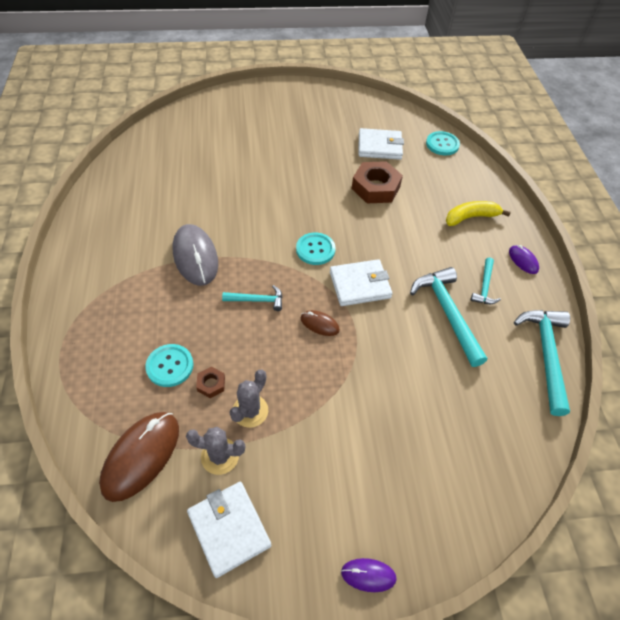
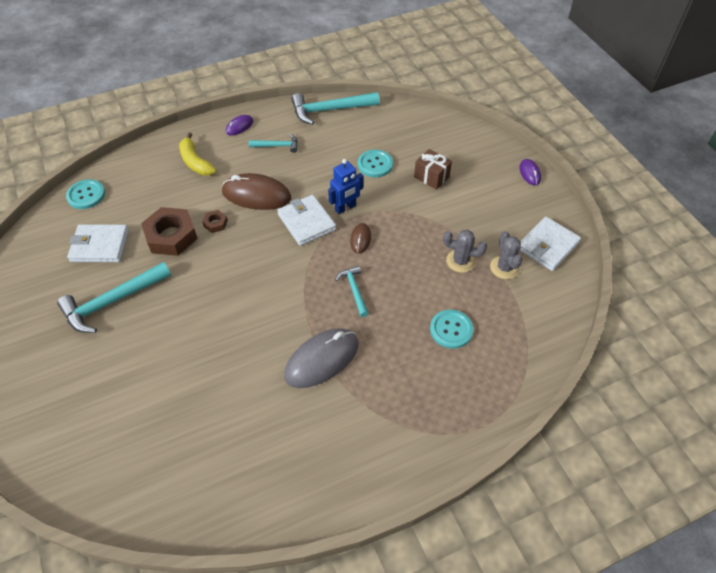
camera: 105 degrees left, 0 degrees up
brown mouse [99,412,179,502] -> brown mouse moved to [221,173,291,210]
brown nut [196,367,225,398] -> brown nut moved to [202,210,228,233]
turquoise button [296,233,336,265] -> turquoise button moved to [358,150,393,177]
white wallet [358,128,404,160] -> white wallet turned 75 degrees counterclockwise [67,224,129,262]
turquoise hammer [410,267,487,367] -> turquoise hammer moved to [57,262,171,333]
none -> blue robot [328,159,363,214]
none -> brown gift [414,149,452,190]

